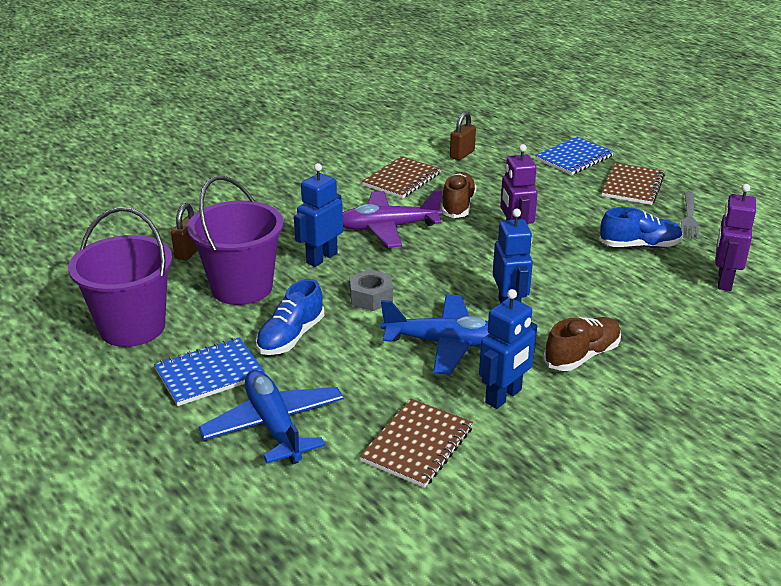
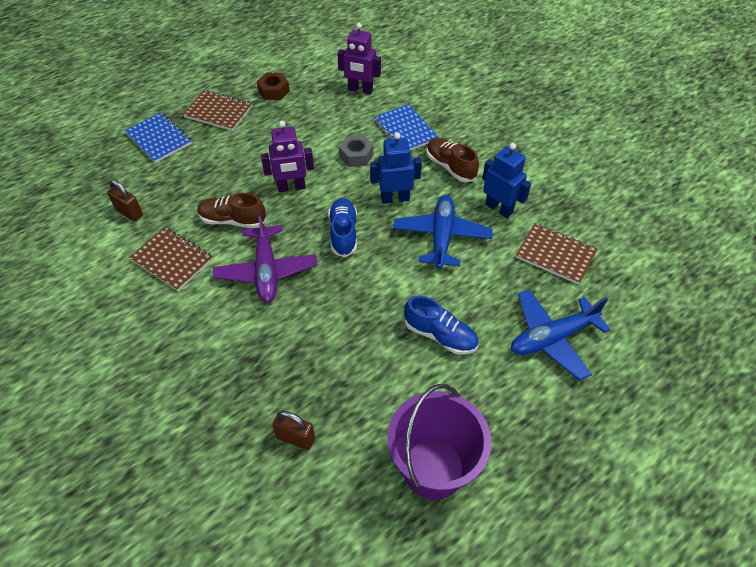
camera: 90 degrees left, 20 degrees up
blue notebook [154,337,265,406] -> blue notebook moved to [373,104,439,151]
purple bucket [187,176,284,305] -> none
blue robot [294,163,343,267] -> none
grey nut [350,269,393,311] -> grey nut moved to [339,135,374,167]
blue shoe [599,207,683,248] -> blue shoe moved to [328,198,357,257]
grey fork [681,192,699,239] -> brown nut [257,73,290,100]

